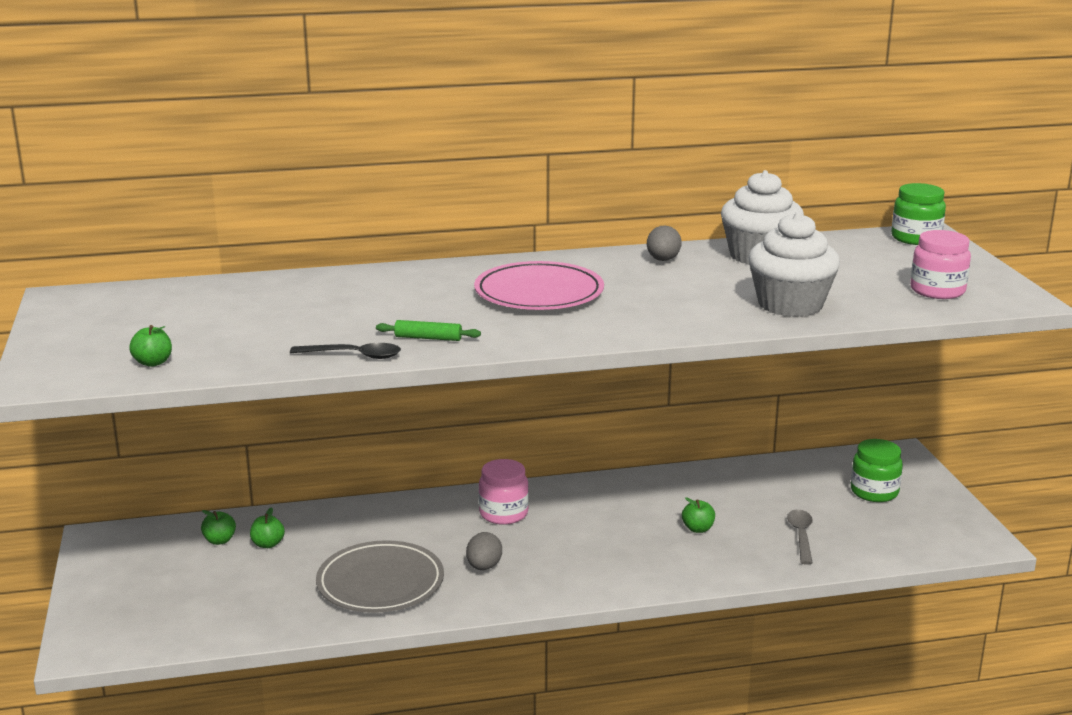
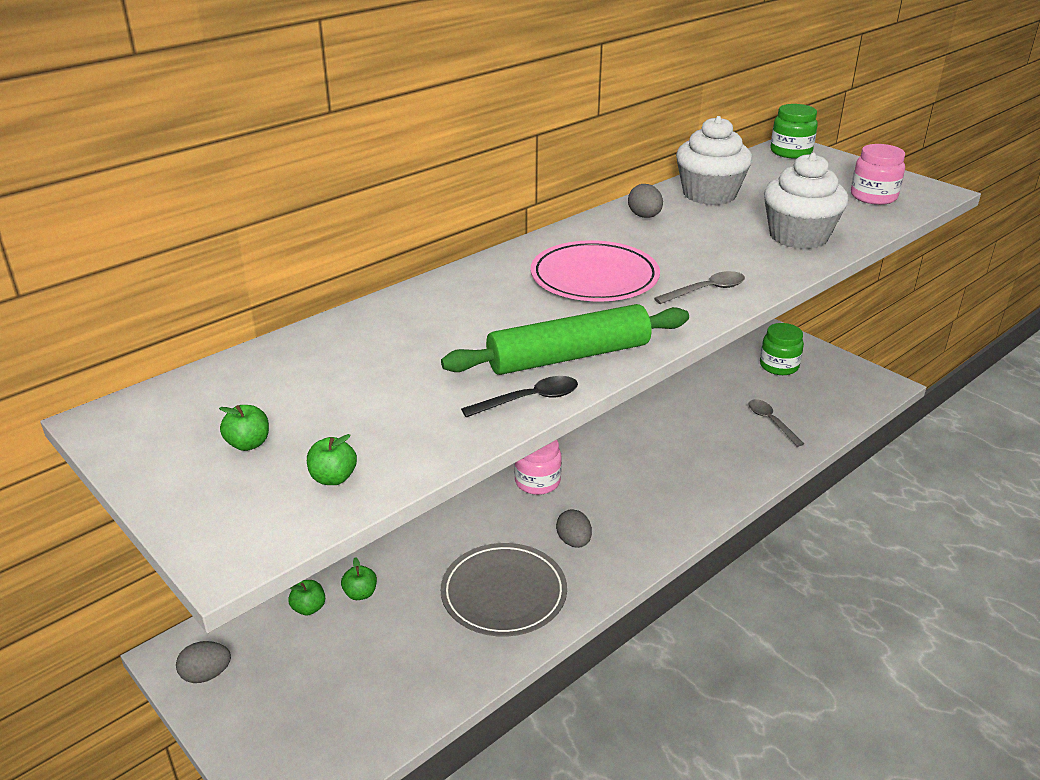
camera: 30 degrees left, 10 degrees up
green rolling pin [376,320,481,341] -> green rolling pin [441,304,689,375], size x2.34
green apple [682,497,715,533] -> green apple moved to [219,405,269,451]
none -> grey egg [176,641,231,683]
none -> grey spoon [654,271,745,304]

